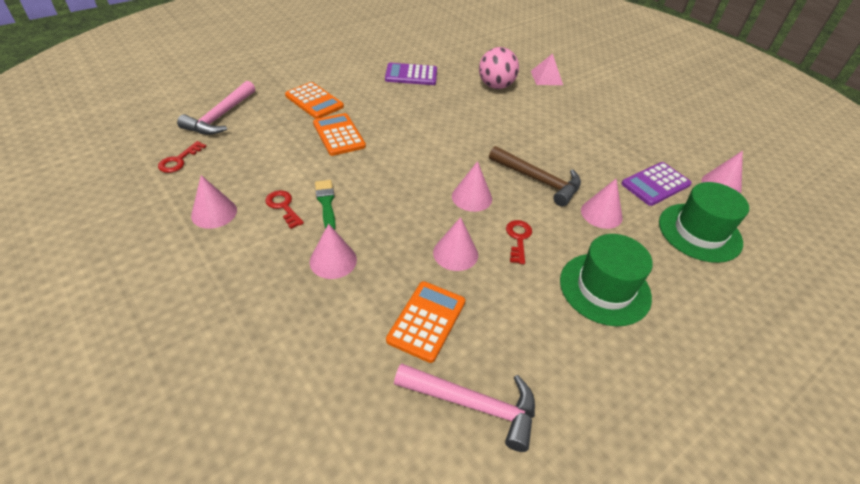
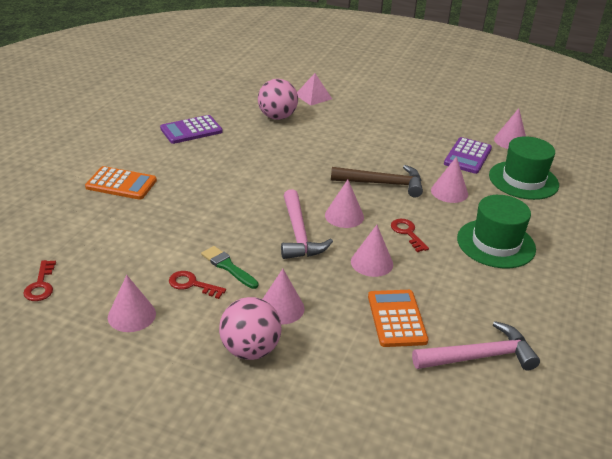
camera: 30 degrees left, 10 degrees down
pink hammer [177,81,255,135] -> pink hammer moved to [281,189,333,259]
orange calculator [313,113,366,156] -> none
none -> pink ball [219,297,282,360]

